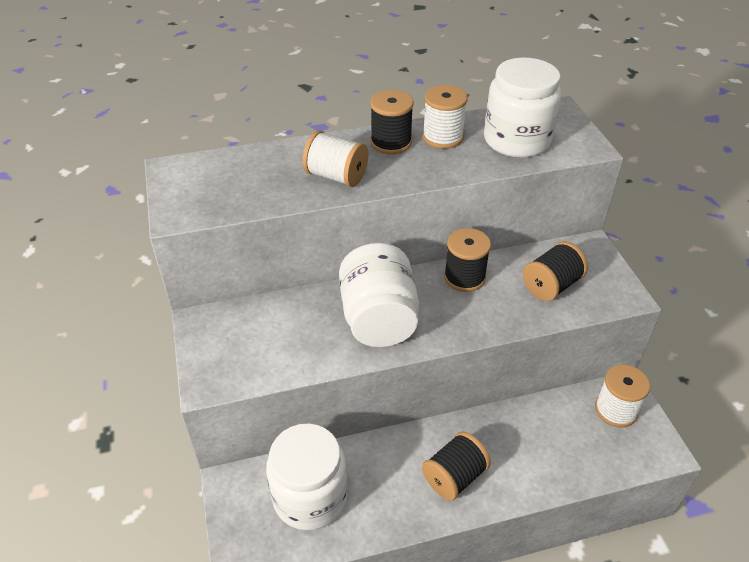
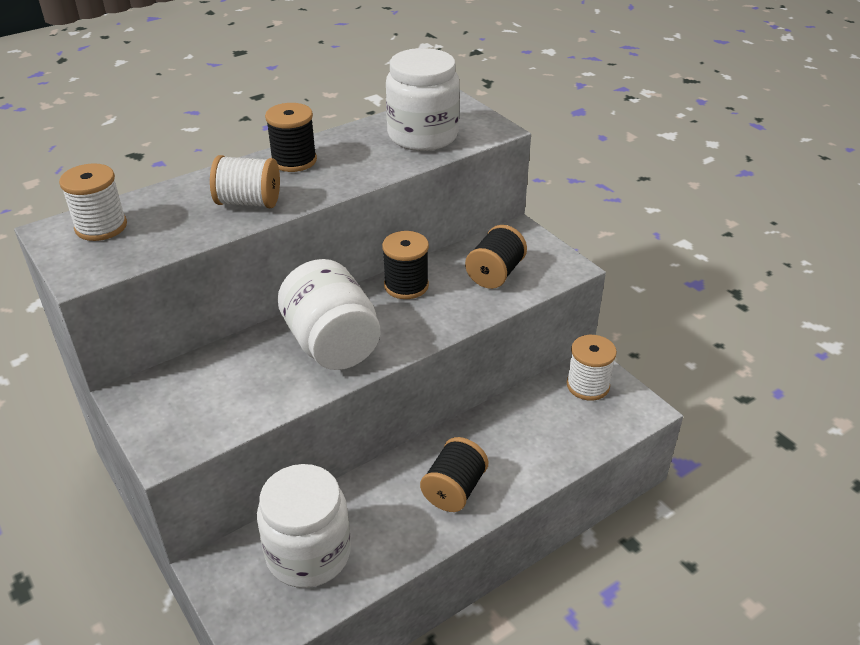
camera: 20 degrees left, 5 degrees down
white spool [422,85,468,149] -> white spool moved to [59,163,127,241]

